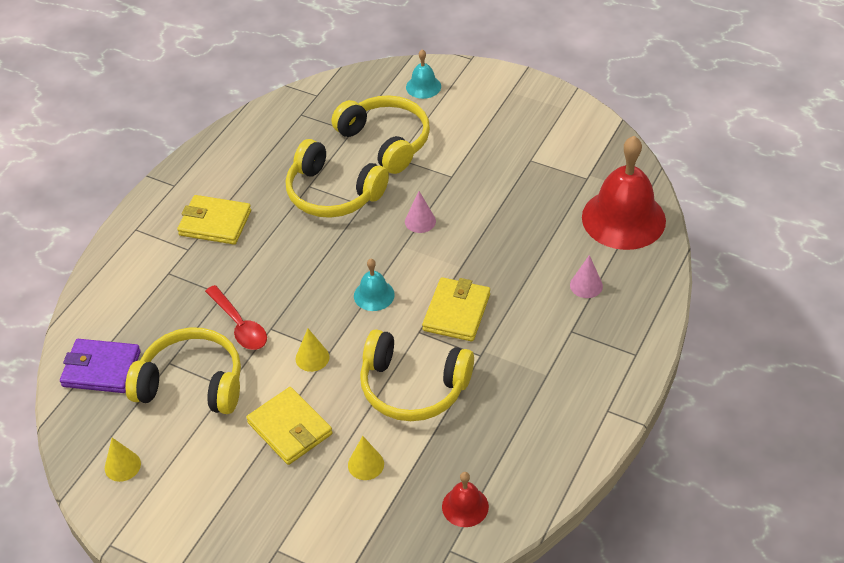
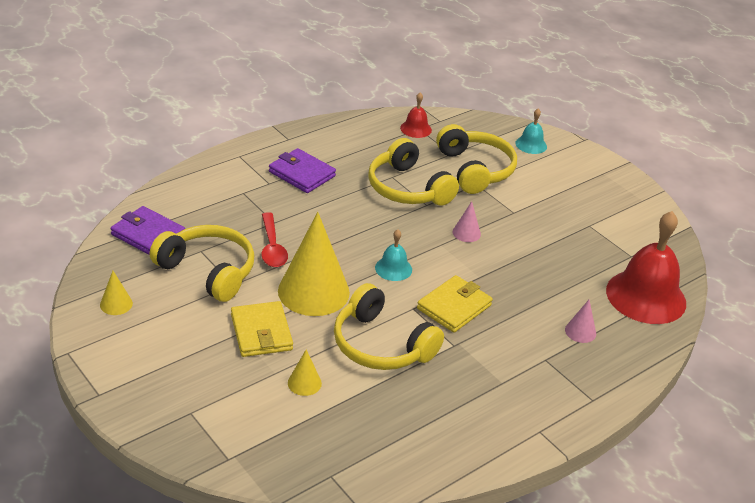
camera: 20 degrees right, 10 degrees down
yellow wallet [177,195,251,245] -> purple wallet [269,148,336,193]
yellow cone [296,328,330,372] -> yellow cone [278,212,350,316], size x2.31
red bell [442,472,489,527] -> red bell moved to [400,93,432,138]

